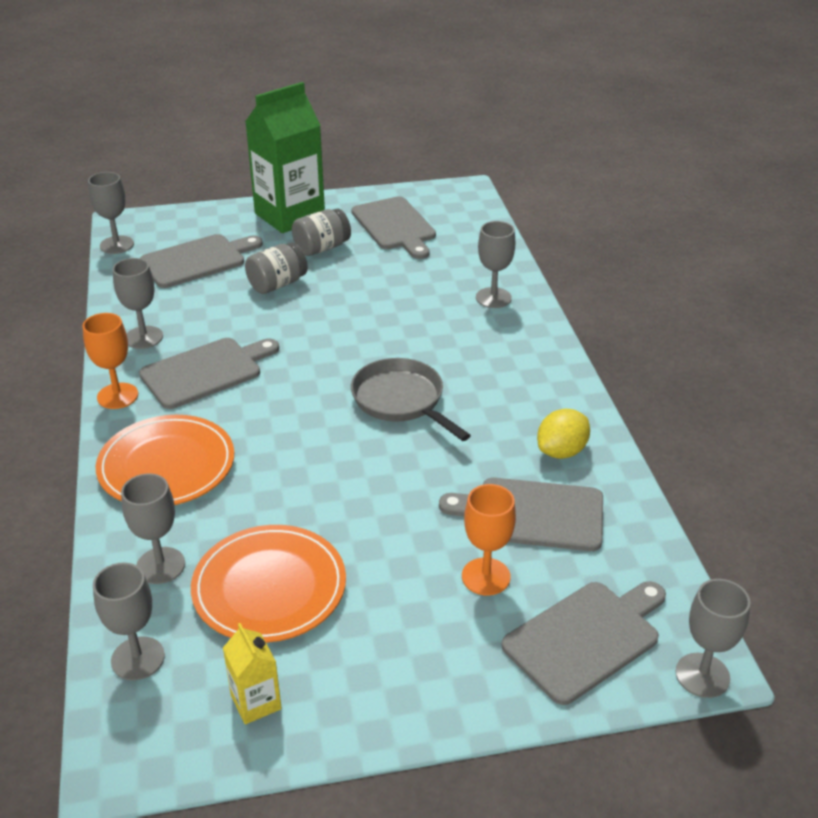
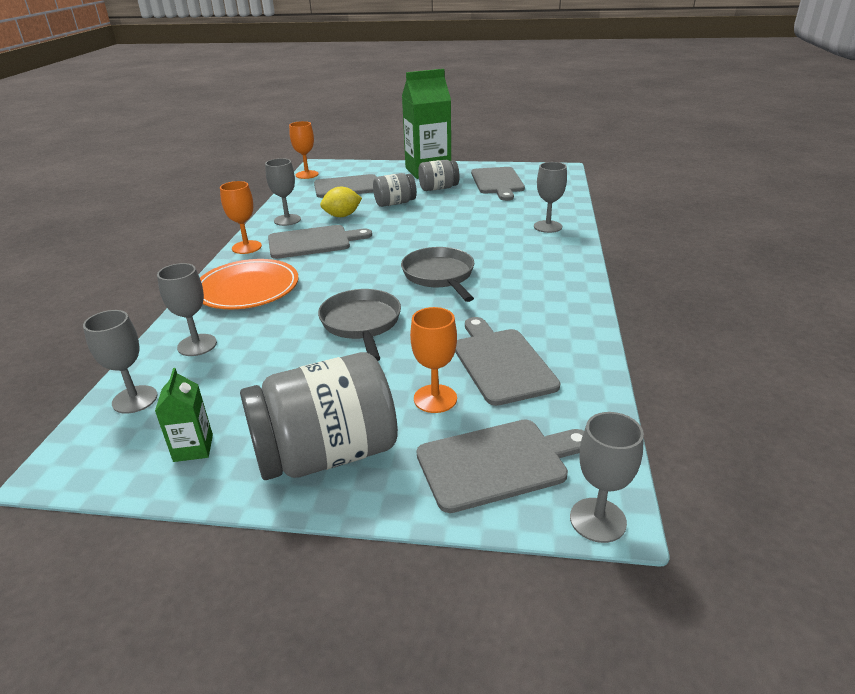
camera: 20 degrees right, 5 degrees down
grey goblet [88,172,134,254] -> orange goblet [289,121,319,179]
orange plate [191,525,346,643] -> none
yellow carton [223,623,282,724] -> green carton [155,368,213,462]
grey cutting board [439,478,603,551] -> grey cutting board turned 45 degrees clockwise [455,317,560,406]
yellow lemon [537,409,590,459] -> yellow lemon moved to [320,187,362,217]
none -> grey jar [240,352,398,480]
none -> grey pan [318,289,401,361]

